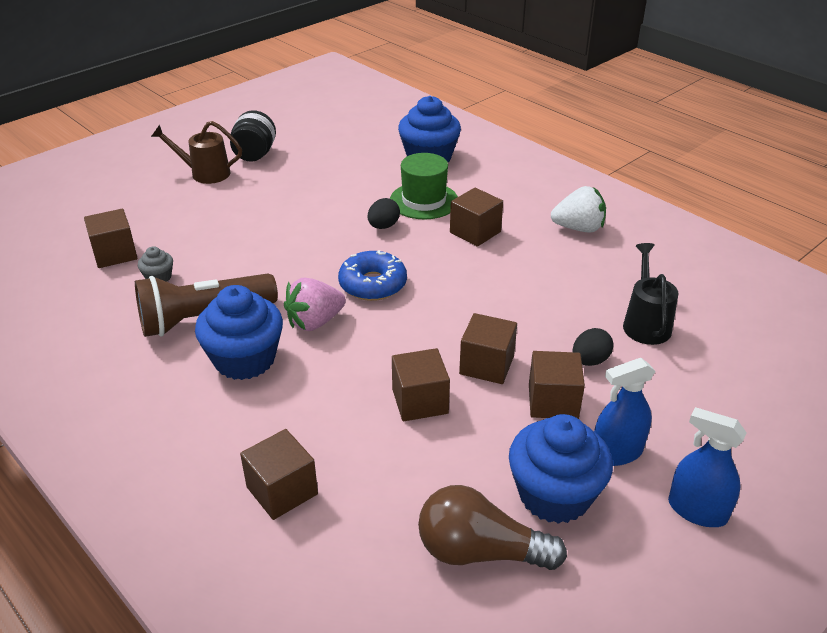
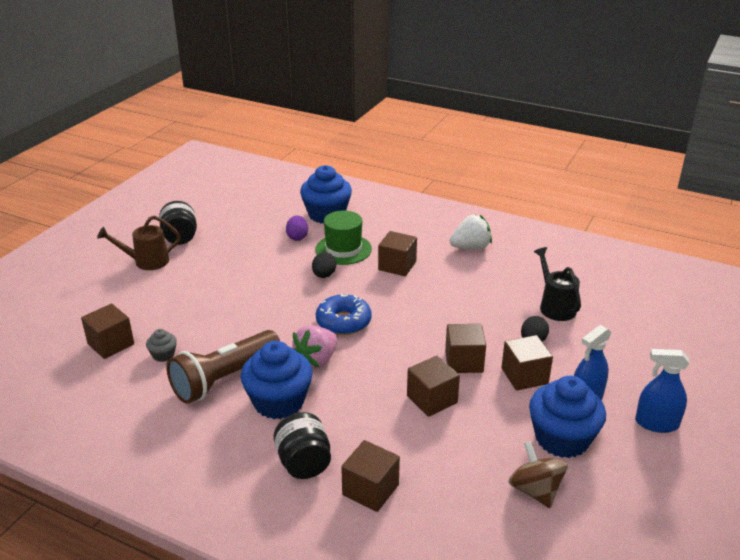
camera: 20 degrees left, 5 degrees down
brown light bulb [418,485,567,570] -> brown spinning top [509,441,568,508]
none -> black jar [274,412,331,479]
none -> purple egg [286,215,308,241]

